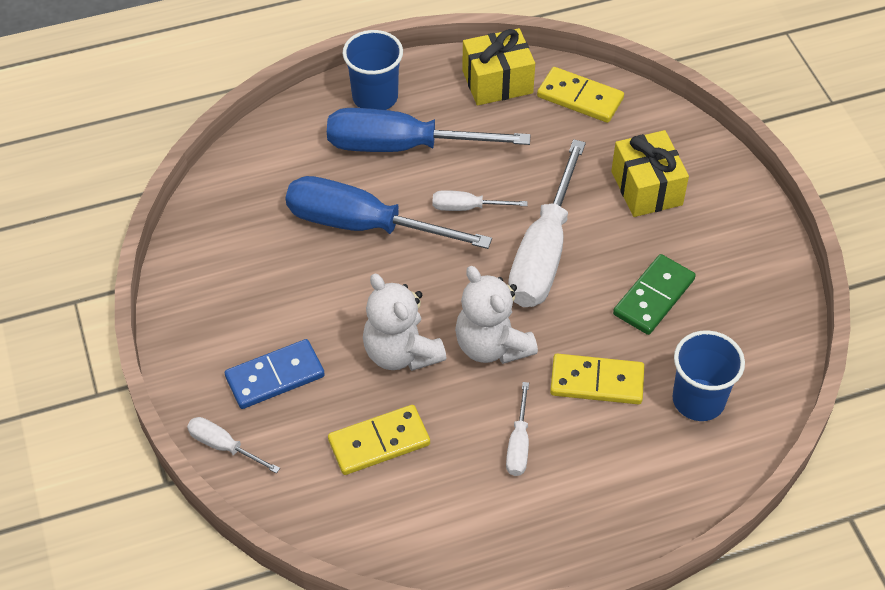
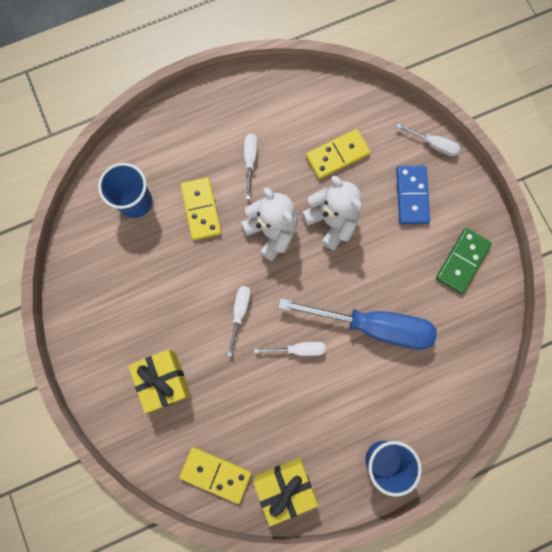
camera: 175 degrees right, 25 degrees up
blue domino [225,339,325,409] -> blue domino turned 60 degrees counterclockwise [396,166,430,224]
blue screwdriver [327,108,530,152] -> none
white screwdriver [508,139,586,307] -> white screwdriver [227,286,251,356], size x0.46
yellow domino [550,354,644,404] -> yellow domino turned 75 degrees clockwise [180,177,222,240]
green domino [613,254,696,335] -> green domino moved to [436,228,492,294]

